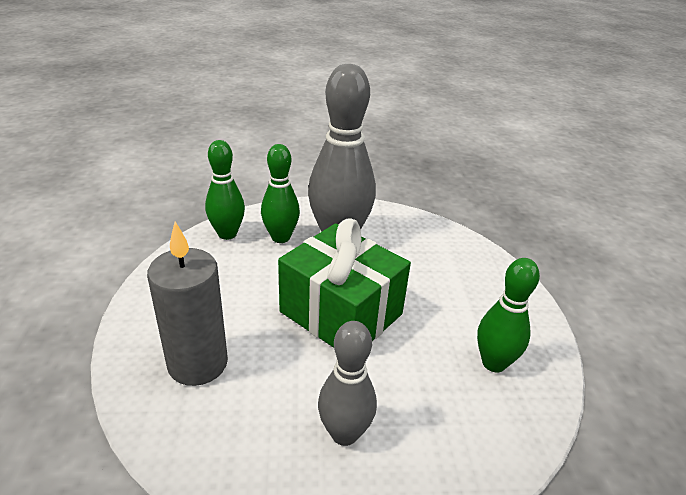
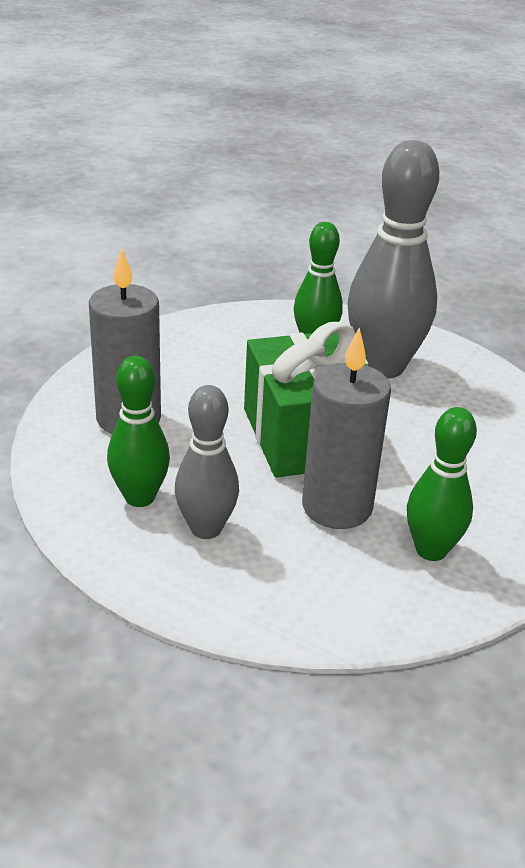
camera: 35 degrees right, 0 degrees up
green bowling pin [205,140,245,240] -> green bowling pin moved to [107,356,170,507]
none -> grey candle [302,328,391,529]

